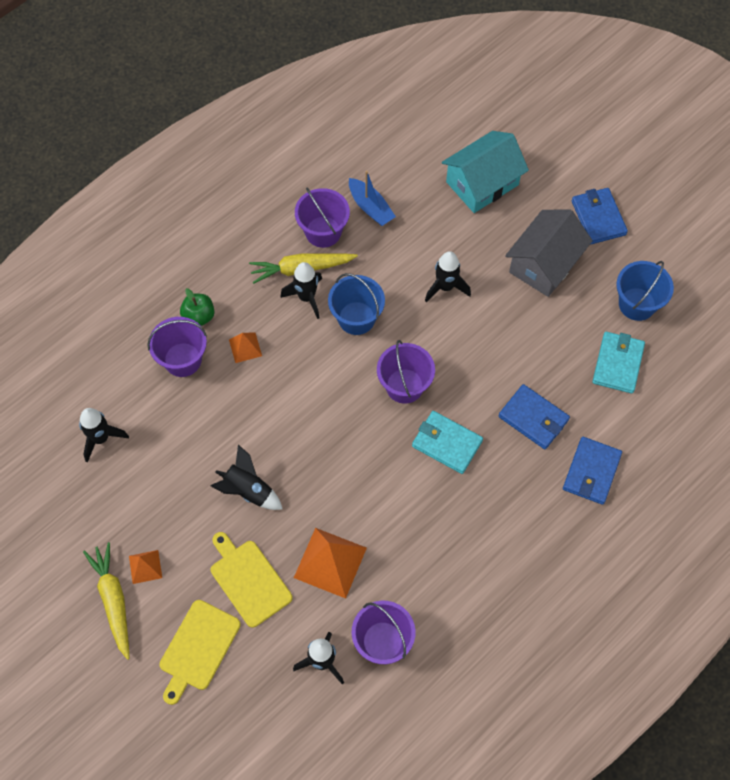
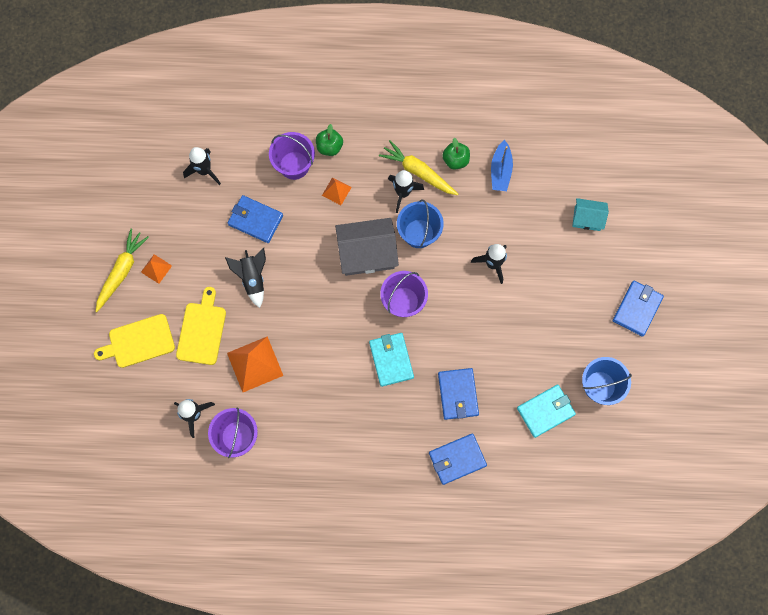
camera: 45 degrees right, 10 degrees up
purple bucket [295,188,350,248] -> green apple [442,138,470,170]
turquoise house [442,131,529,213] -> turquoise house [572,198,609,231], size x0.57
grey house [505,210,593,297] -> grey house moved to [335,218,399,276]
none -> blue wallet [228,195,283,243]

